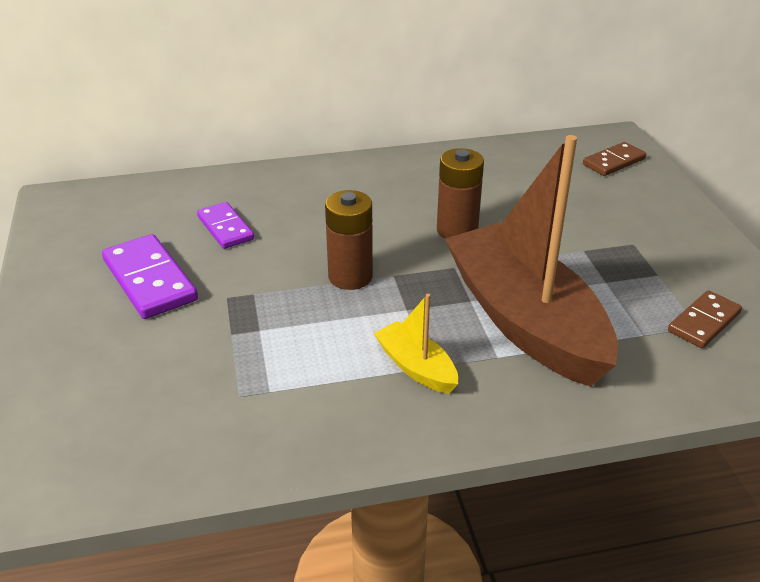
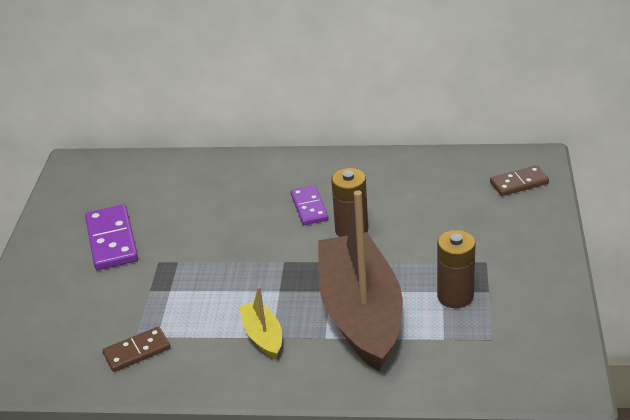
camera: 20 degrees right, 0 degrees up
purple domino [197,202,254,249] -> purple domino moved to [291,185,328,225]
brown battery [325,190,373,290] -> brown battery moved to [437,230,476,308]
brown domino [668,290,742,348] -> brown domino moved to [103,327,171,372]

